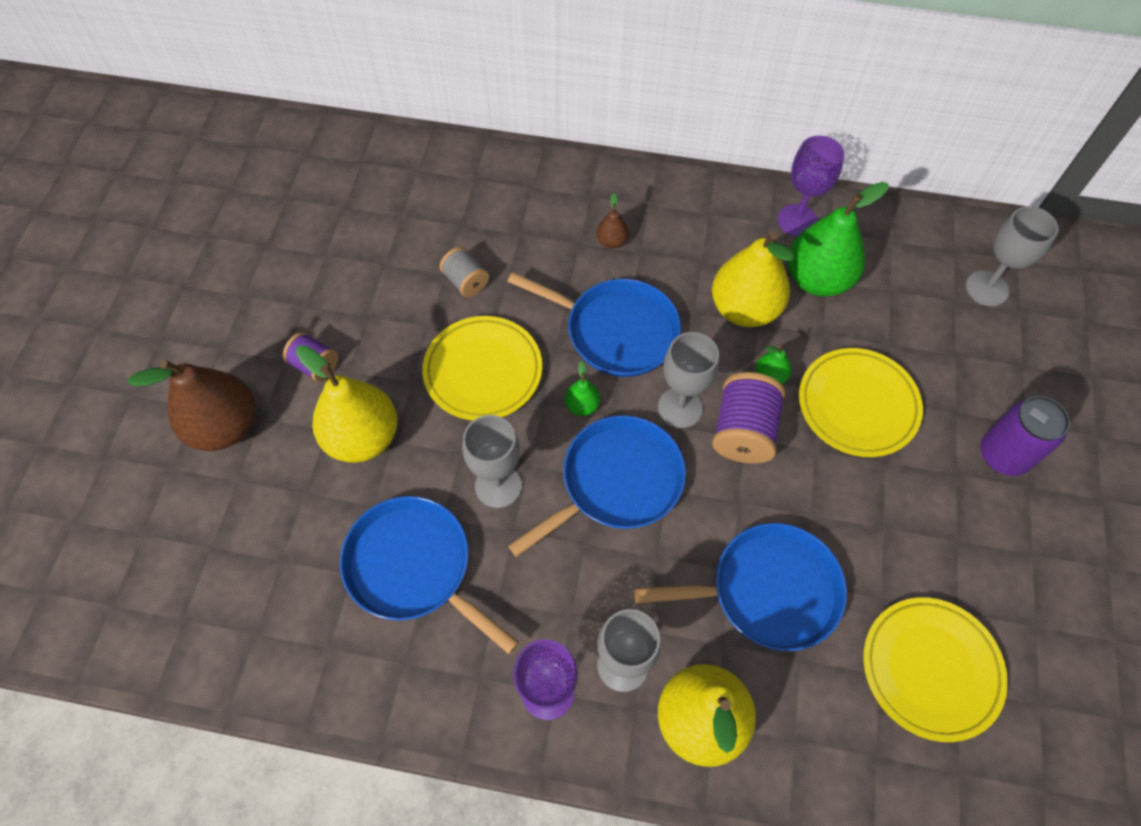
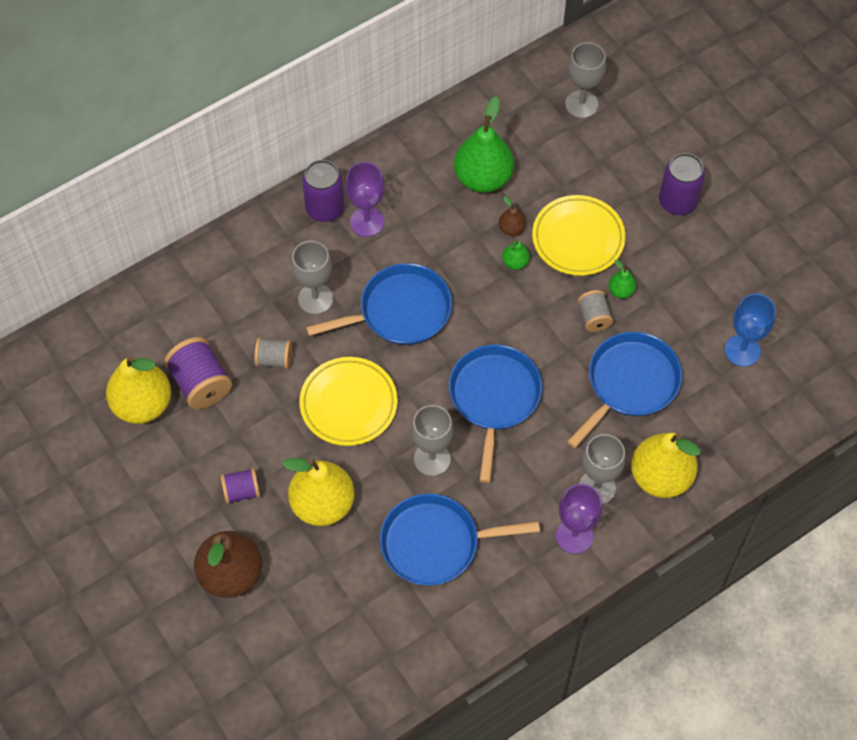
camera: 45 degrees left, 0 degrees up
green pear [565,361,601,416] -> green pear moved to [608,260,636,298]
brown pear [596,193,629,249] -> brown pear moved to [499,196,526,236]
grey goblet [658,332,719,428] -> grey goblet moved to [291,241,333,315]
yellow pear [712,232,794,327] -> yellow pear moved to [106,355,171,424]
purple spool [712,372,786,464] -> purple spool moved to [164,337,232,409]
purple goblet [777,135,844,237] -> purple goblet moved to [345,162,385,237]
yellow plate [863,597,1008,742] -> blue goblet [725,294,776,367]
none -> purple can [302,160,345,222]
none -> grey spool [577,290,613,332]

